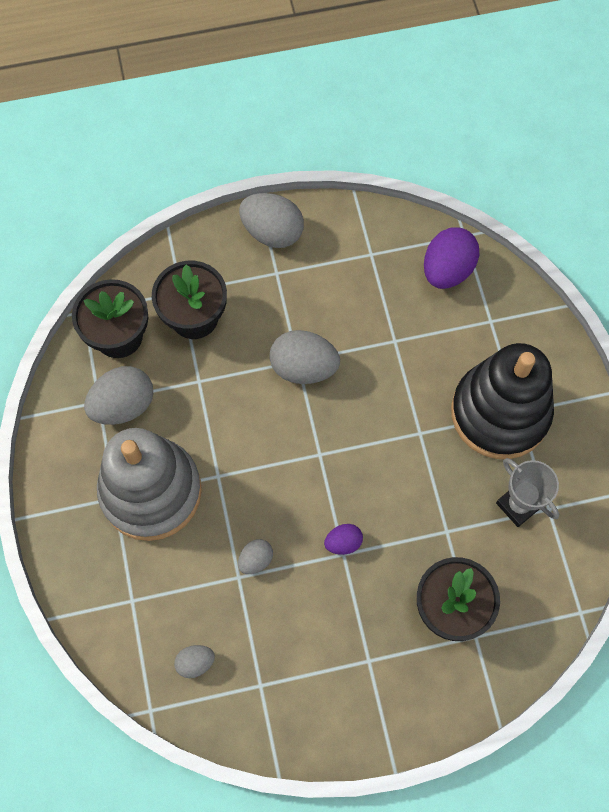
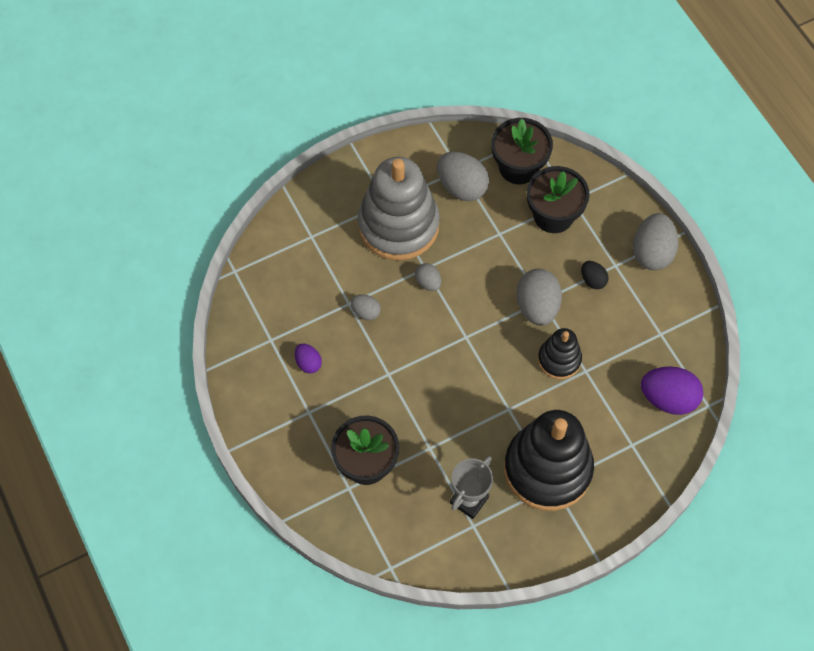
camera: 75 degrees right, 5 degrees down
grey egg [174,645,215,678] -> grey egg moved to [415,263,441,291]
purple egg [324,524,363,555] -> purple egg moved to [295,344,322,373]
none -> black stacking toy [538,328,582,379]
none -> black egg [581,261,609,289]

